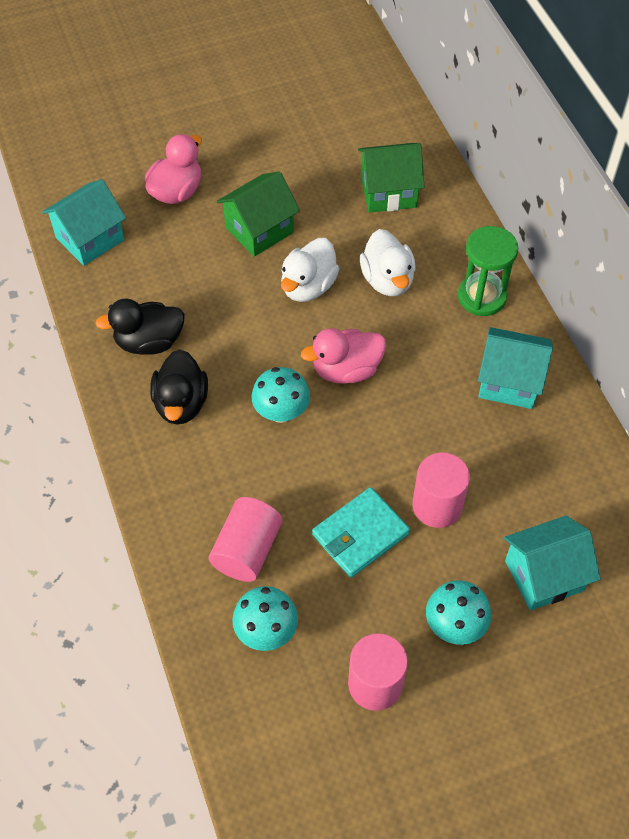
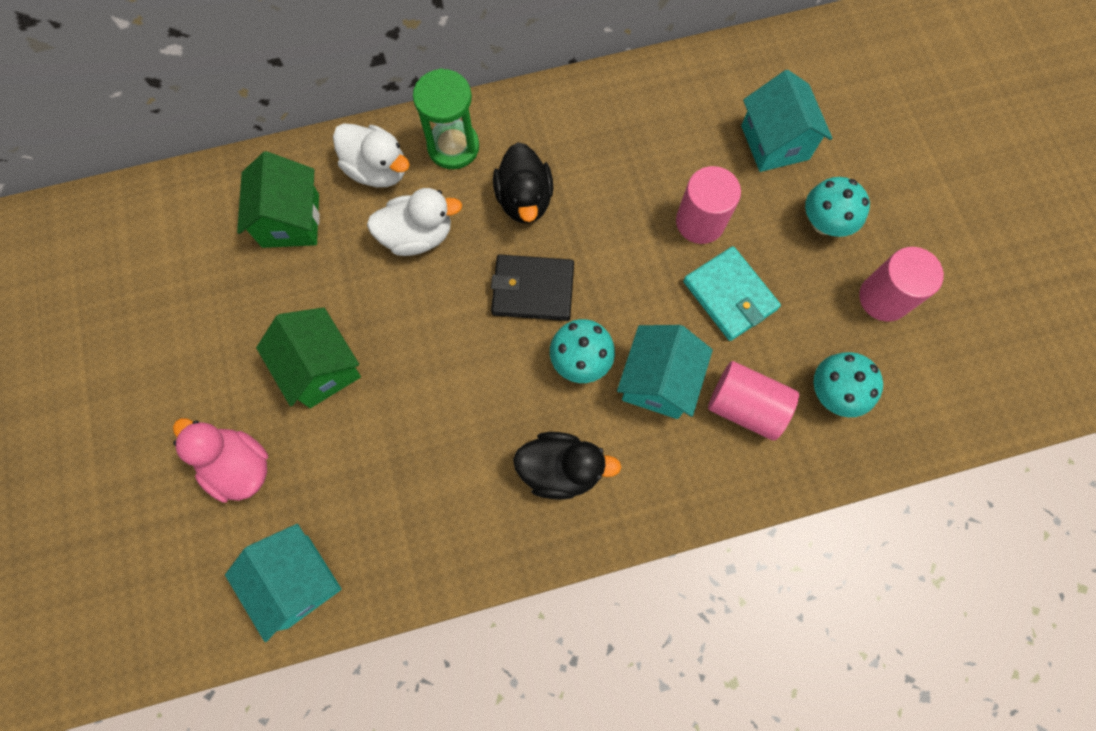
camera: 85 degrees left, 15 degrees up
black duck [95,299,185,355] -> black duck moved to [493,142,553,223]
white duck [281,238,340,302] -> white duck moved to [333,123,410,187]
pink duck [301,328,386,383] -> black wallet [491,254,574,321]
turquoise house [478,327,553,409] -> turquoise house moved to [617,325,713,419]

